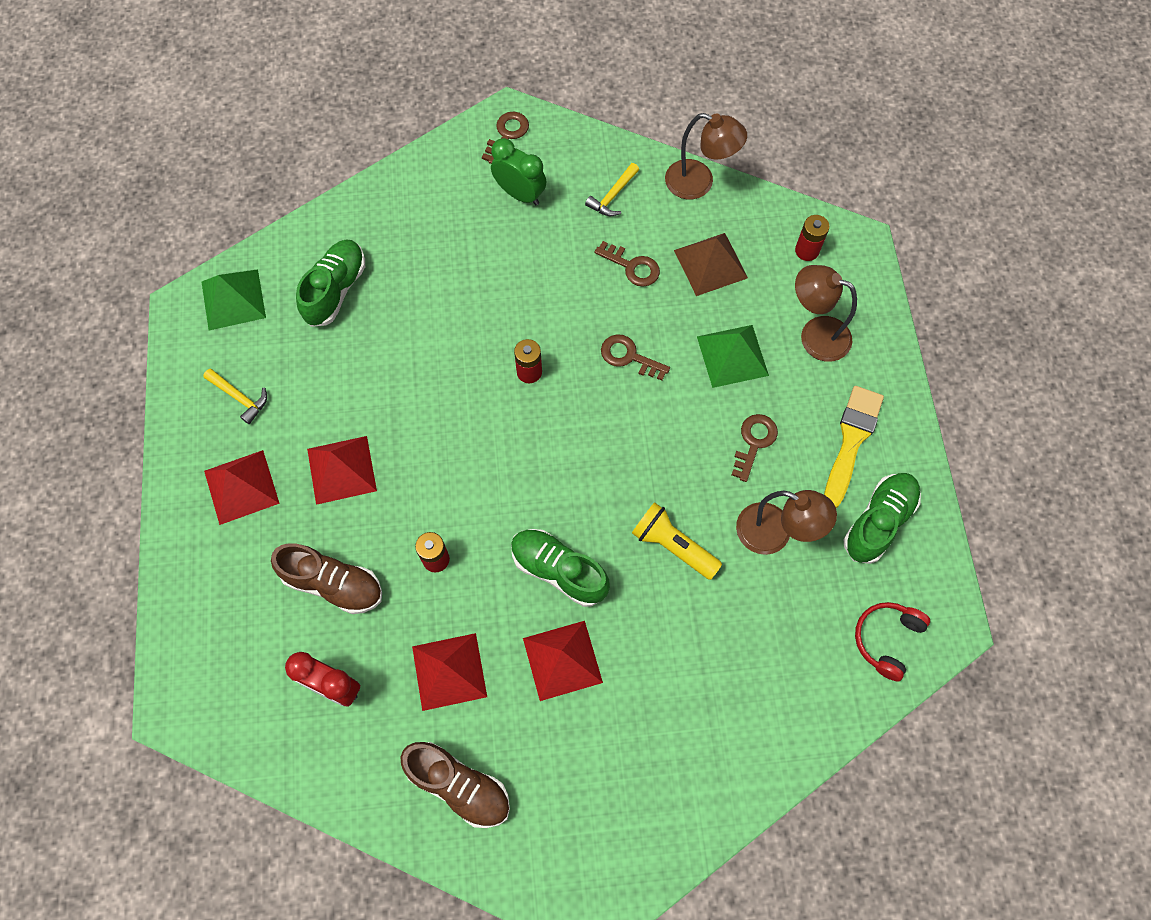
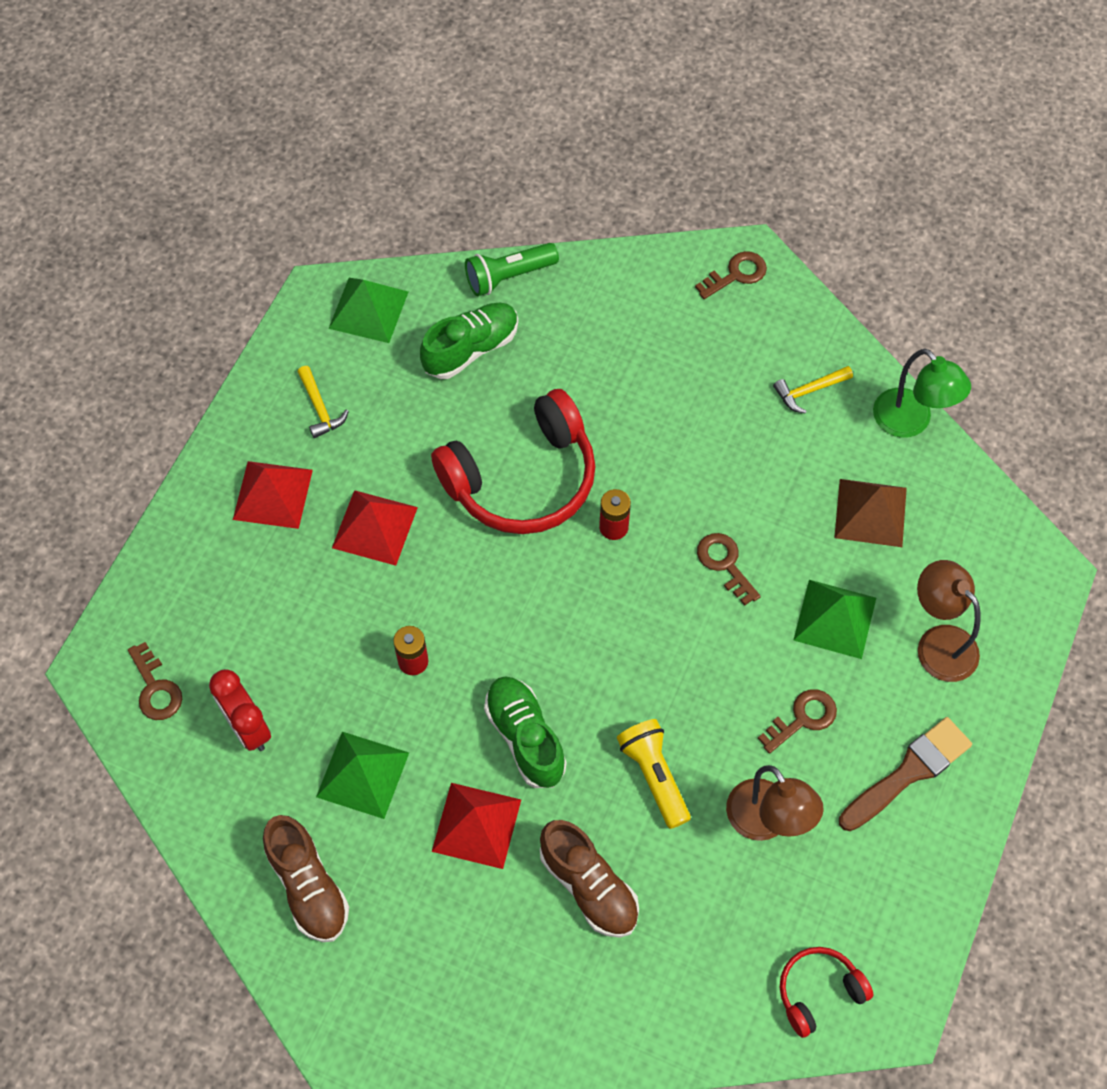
camera: 30 degrees right, 5 degrees down
brown shoe [271,543,382,614] -> brown shoe moved to [540,820,639,938]
red pyramid [412,633,487,711] -> green pyramid [316,732,409,819]
green clock [491,138,546,205] -> none
brown key [594,241,660,287] -> brown key moved to [128,642,182,720]
brown lamp [665,113,747,199] -> green lamp [873,349,971,438]
red battery [795,215,829,261] -> none
yellow brush [824,386,884,508] -> brown brush [839,717,972,831]
green shoe [843,473,921,564] -> none
none -> red headphones [431,389,596,534]
none -> green flashlight [465,243,559,296]

